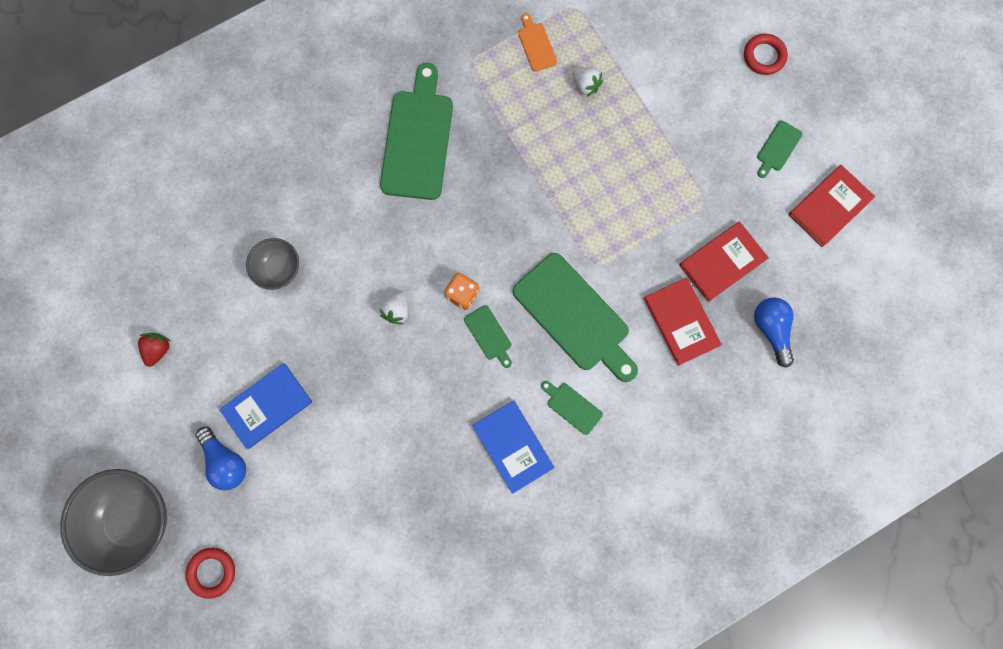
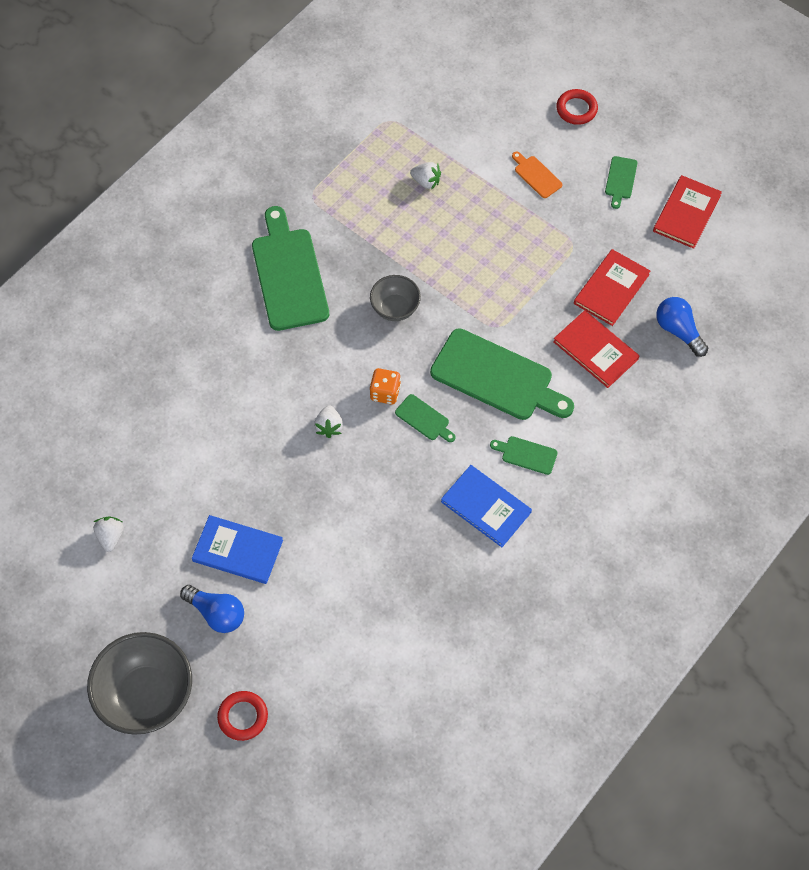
camera: 20 degrees left, 15 degrees down
red strawberry [138,333,170,367] -> white strawberry [93,516,123,552]
blue book [219,363,312,449] -> blue book turned 75 degrees clockwise [192,515,283,584]
grey bowl [246,238,299,290] -> grey bowl moved to [370,275,421,321]
orange cutting board [518,13,557,72] -> orange cutting board moved to [512,152,563,198]

